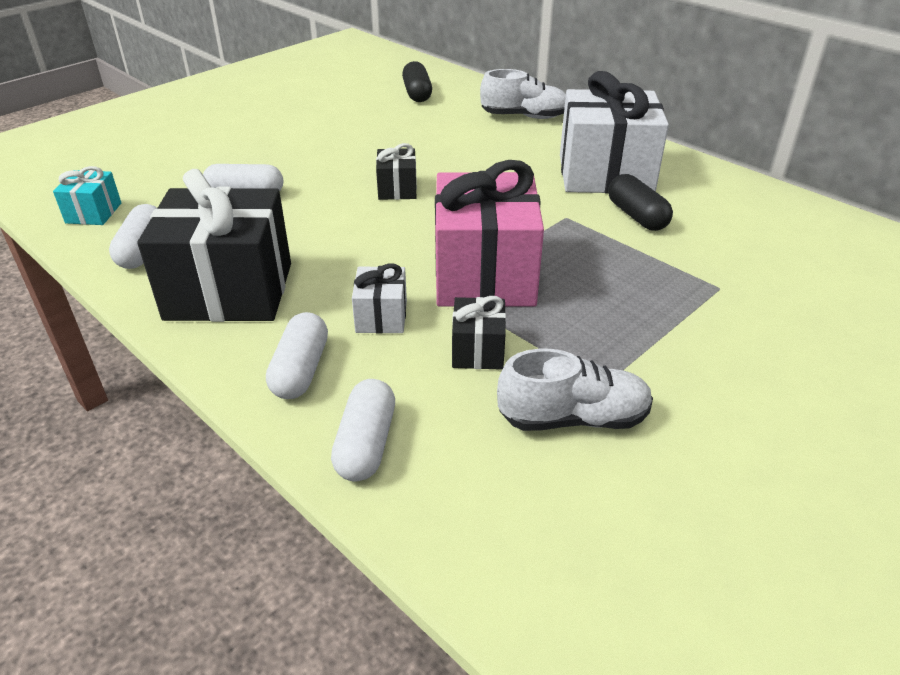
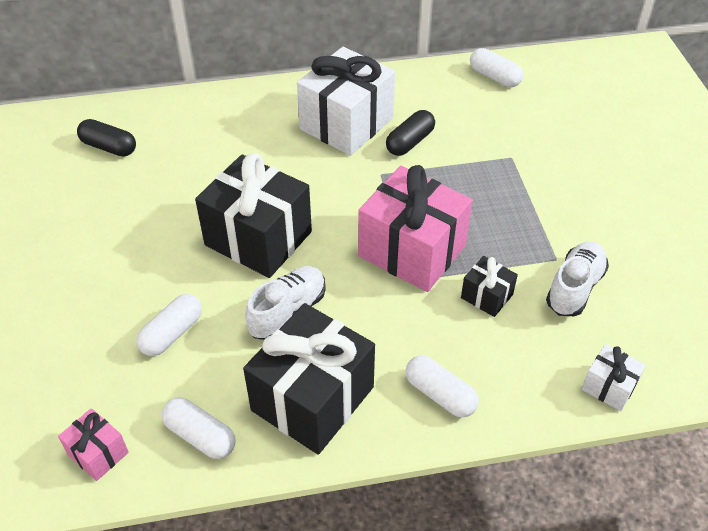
camera: 55 degrees left, 10 degrees up
turquoise gift [53,166,121,225] -> pink gift [58,408,129,481]
white capsule [331,379,395,481] -> white capsule moved to [470,48,524,87]
white gift [352,263,407,334] -> white gift moved to [581,344,646,411]
black gift [376,143,417,200] -> black gift [195,153,312,278], size x2.16
white shoe [480,69,566,119] -> white shoe moved to [245,266,326,340]
black capsule [608,174,673,231] -> black capsule turned 60 degrees counterclockwise [386,110,435,156]

